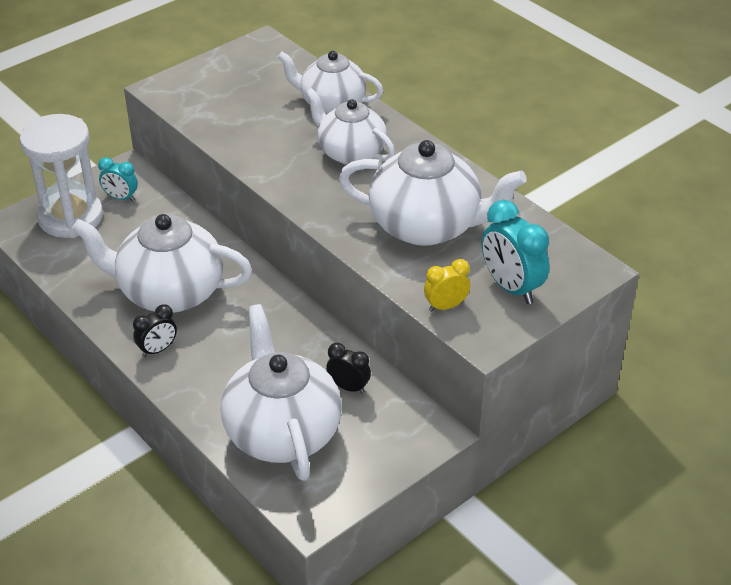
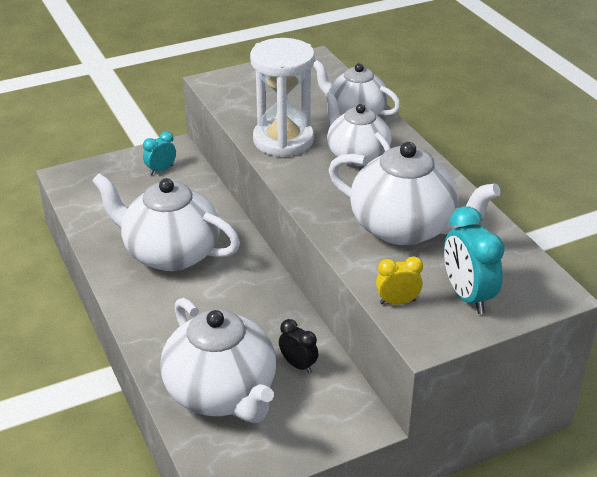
camera: 15 degrees right, 5 degrees down
white hourglass [20,114,103,238] -> white hourglass moved to [250,38,315,157]
turquoise clock [98,157,138,201] -> turquoise clock turned 105 degrees clockwise [143,131,176,175]
black clock [133,304,177,357] -> none
white teapot [221,304,342,481] -> white teapot turned 150 degrees clockwise [160,298,276,423]

